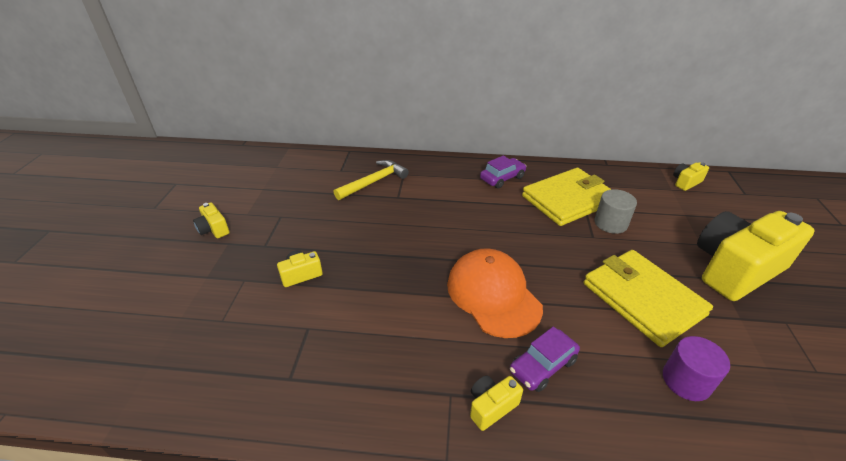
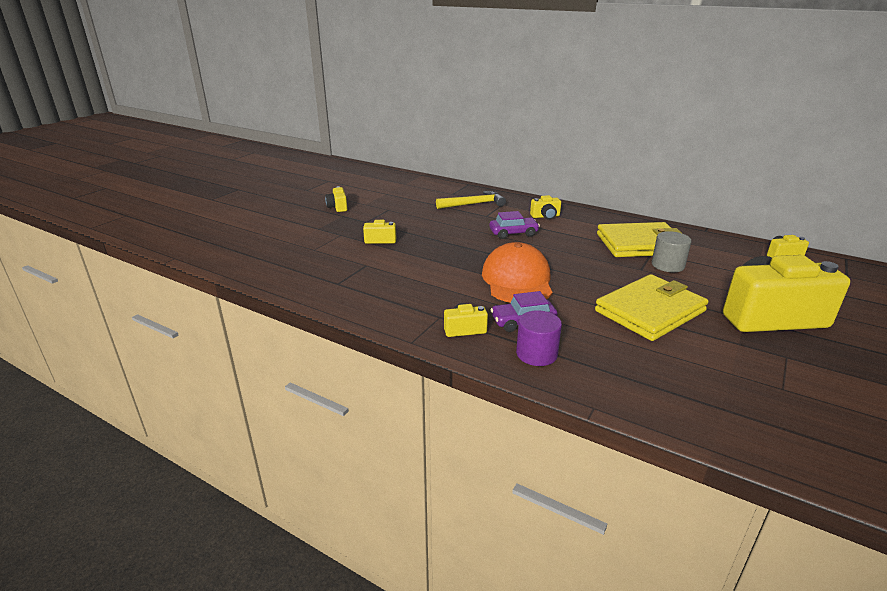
camera: 25 degrees right, 10 degrees down
purple car [480,155,527,189] -> purple car moved to [490,211,540,239]
yellow wallet [584,250,713,347] -> yellow wallet turned 60 degrees clockwise [595,274,709,341]
purple cylinder [663,336,730,401] -> purple cylinder moved to [516,310,562,366]
none -> yellow camera [530,195,561,220]

